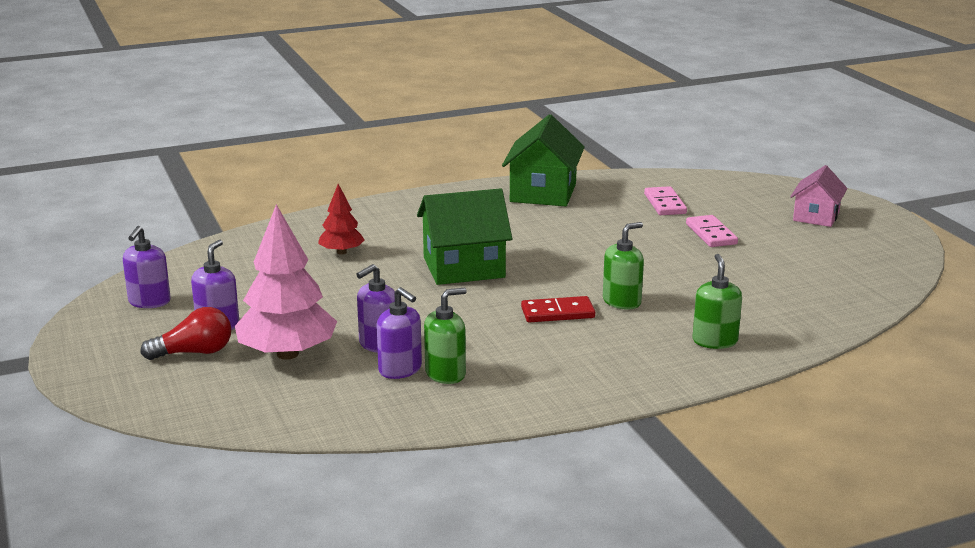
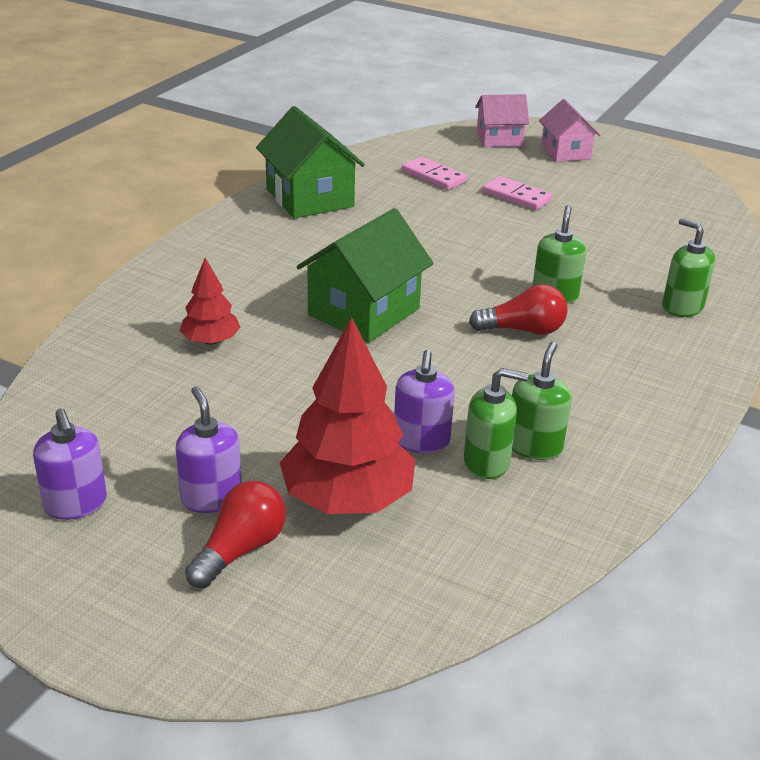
camera: 40 degrees left, 10 degrees up
pink tree [235,204,337,360] -> red tree [280,317,415,514]
purple soap dispenser [377,287,422,379] -> green soap dispenser [464,368,528,479]
red domino [521,296,595,323] -> red light bulb [469,284,568,335]
none -> pink house [475,94,529,147]

